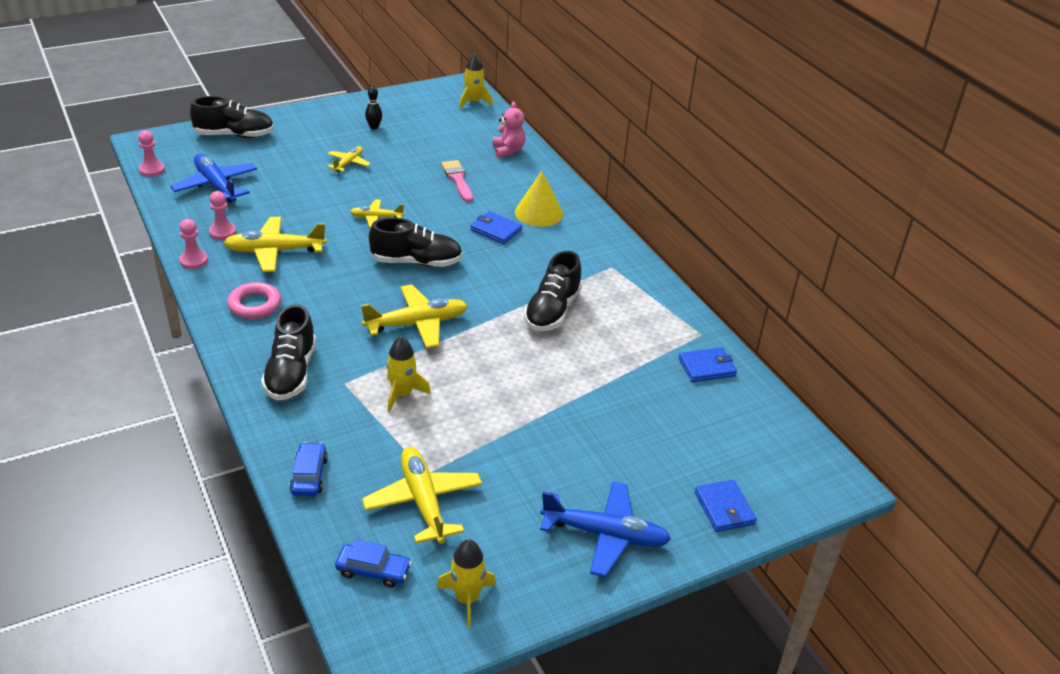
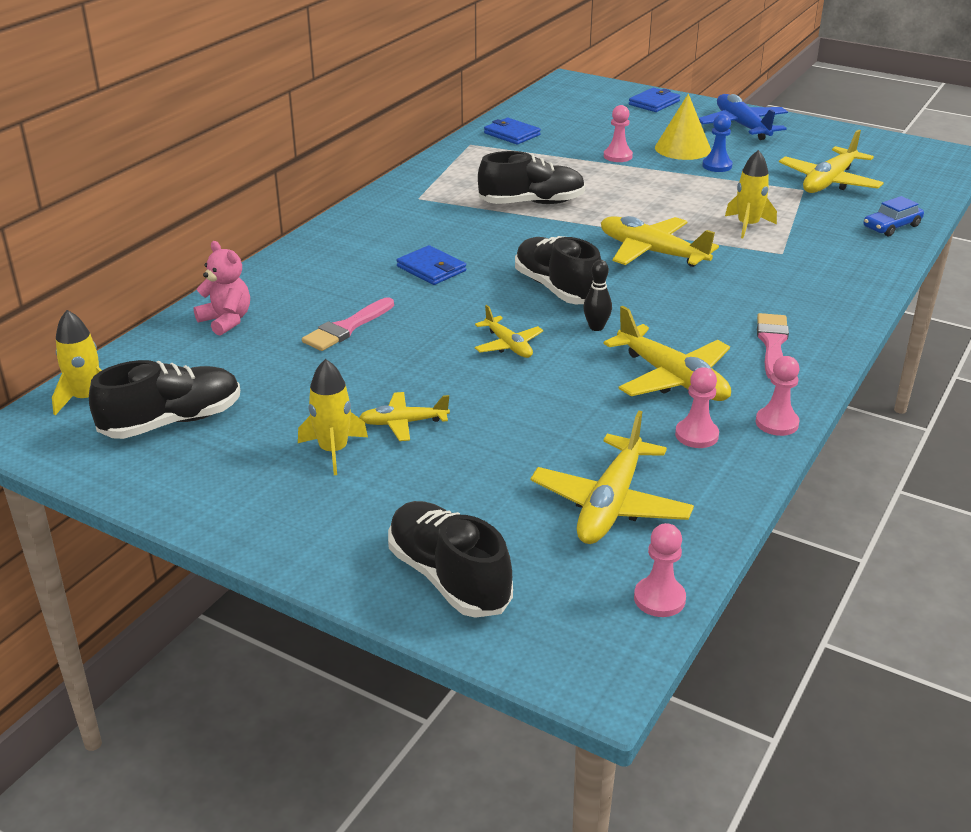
camera: 120 degrees left, 5 degrees down
blue plane [170,154,257,203] -> yellow plane [531,411,694,544]
pink ring [227,282,281,319] -> pink brush [757,313,789,379]
black shoe [261,304,316,401] -> black shoe moved to [89,360,240,439]
blue car [335,540,412,588] -> none
black bowling pin [365,86,382,129] -> black bowling pin moved to [583,260,612,331]
yellow rocket [437,539,496,628] -> yellow rocket moved to [298,359,368,475]
blue wallet [470,211,522,244] -> blue wallet turned 45 degrees counterclockwise [397,245,466,285]
pink teddy bear [493,102,525,158] -> pink teddy bear turned 90 degrees clockwise [194,241,250,336]
yellow cone [515,171,563,227] -> yellow cone moved to [655,94,711,160]
none -> pink pawn [604,105,633,162]
none -> blue pawn [702,114,733,172]

